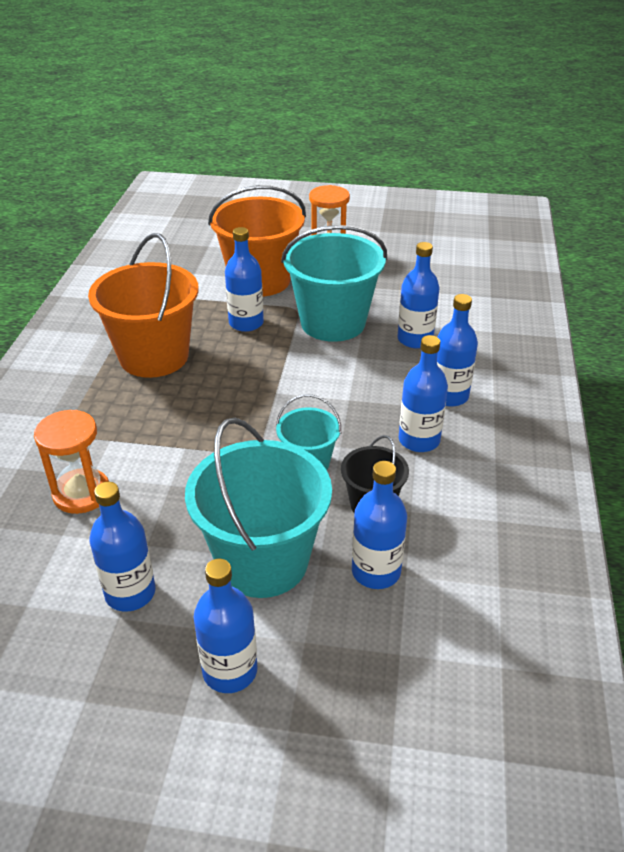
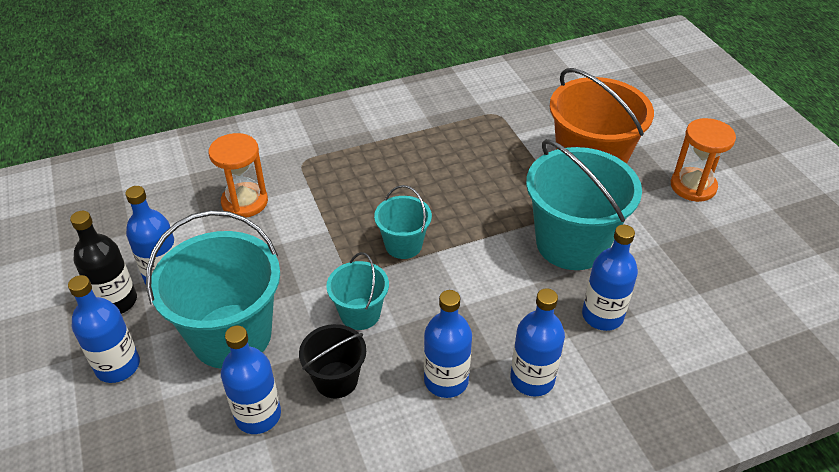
camera: 60 degrees right, 5 degrees up
orange bucket [88,233,199,378] -> none
blue bottle [225,227,264,332] -> none
none -> black bottle [70,211,137,314]
none -> turquoise bucket [374,185,432,259]

